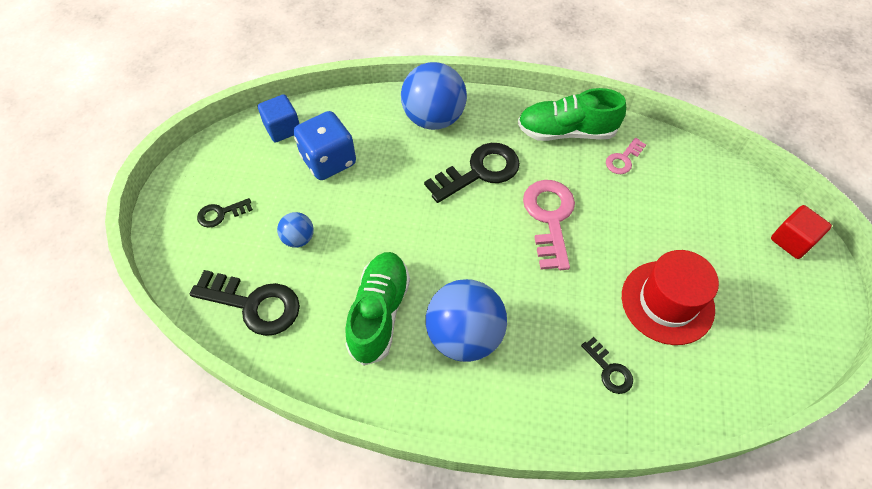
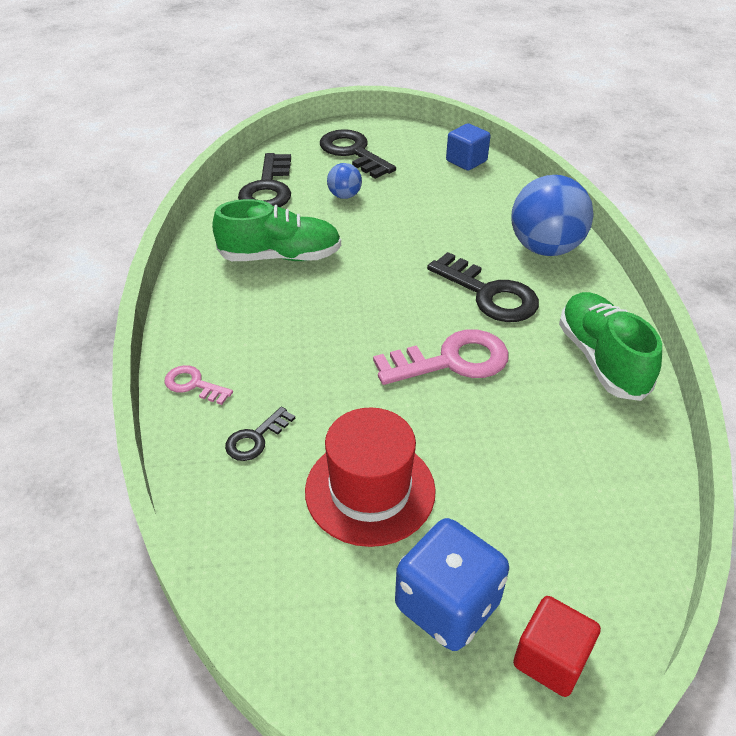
camera: 75 degrees right, 15 degrees down
black key [197,198,253,228] -> black key [320,129,396,179], size x1.90
blue dice [294,111,356,180] -> blue dice moved to [395,518,509,651]
blue ball [426,279,507,362] -> none
pink key [606,138,647,174] -> pink key moved to [165,365,233,405]

